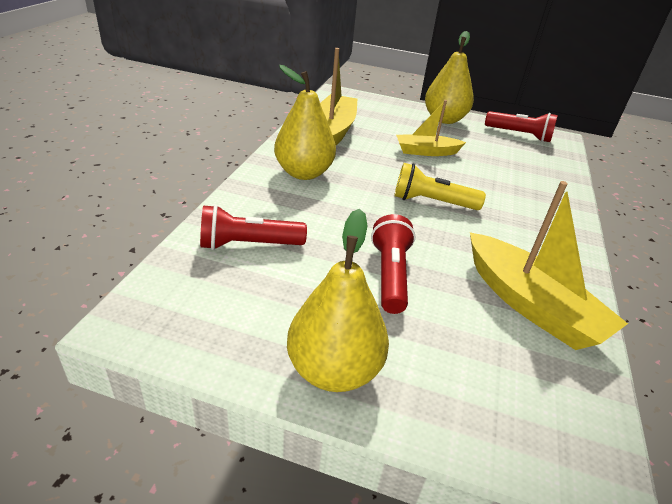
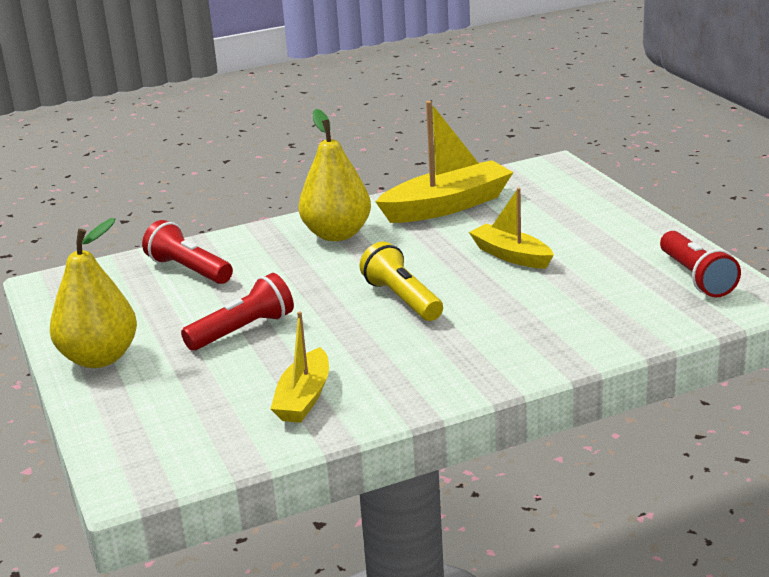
camera: 55 degrees right, 10 degrees down
yellow pear [425,31,474,124] -> none
yellow boat [470,181,628,350] -> yellow boat [270,311,329,423], size x0.62

